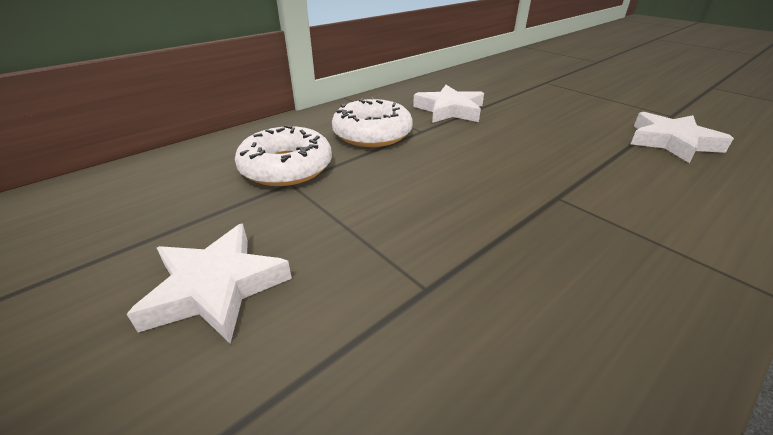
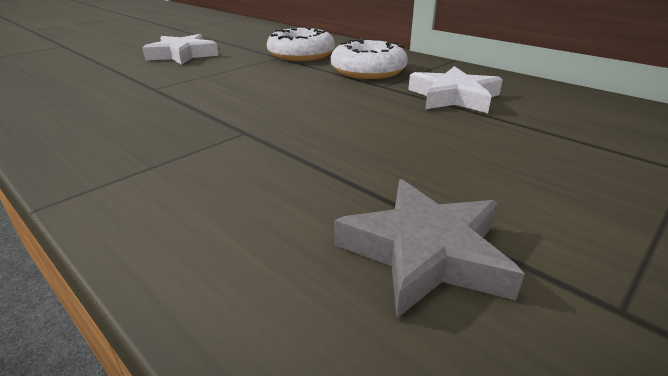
camera: 85 degrees right, 5 degrees down
white star [631,112,734,163] -> grey star [334,179,525,318]

